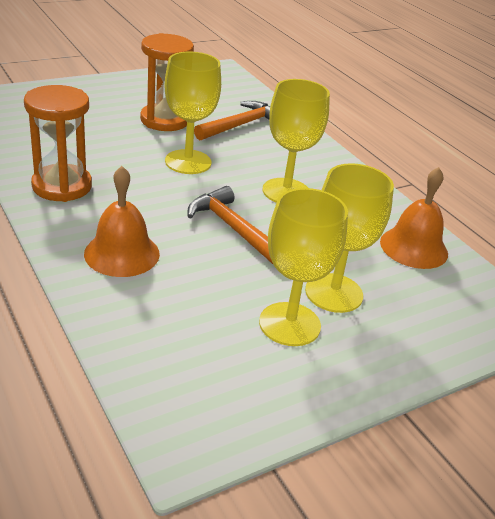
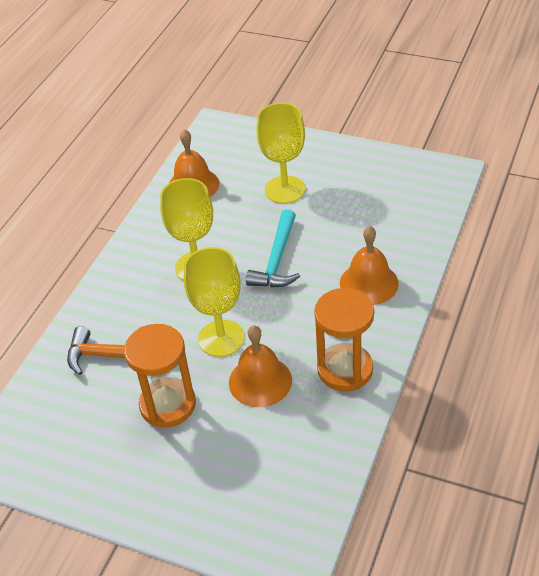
camera: 120 degrees left, 10 degrees up
orange hammer [188,186,273,264] -> turquoise hammer [246,209,300,287]
yellow goblet [259,188,348,346] -> none
none -> orange bell [229,325,292,407]

